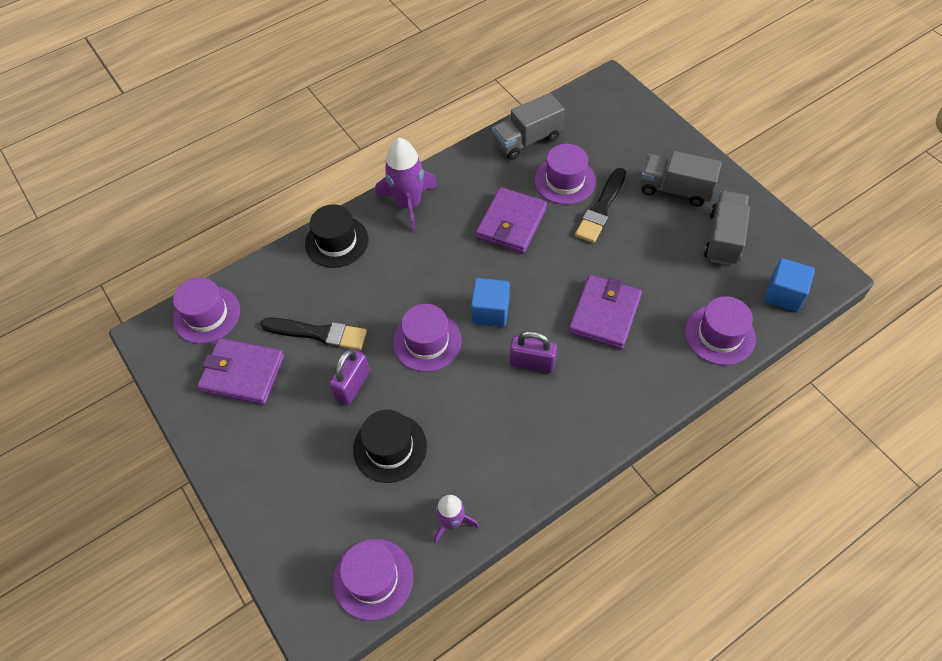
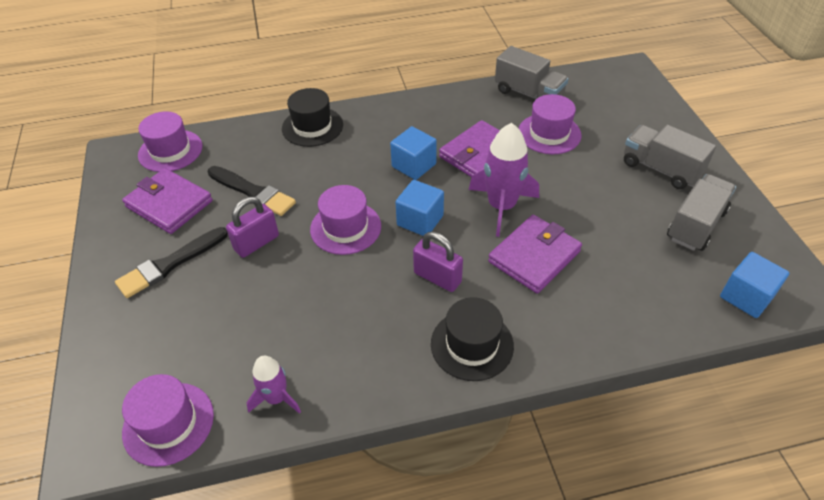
camera: 20 degrees right, 10 degrees down
black hat [353,410,427,483] -> black hat moved to [431,297,514,381]
purple rocket [375,138,438,233] -> purple rocket moved to [469,123,539,237]
grey truck [492,93,565,160] -> grey truck turned 135 degrees counterclockwise [495,46,569,99]
black brush [575,168,626,243] -> black brush moved to [115,227,228,298]
purple hat [685,296,756,365] -> none
none -> blue cube [390,126,437,180]

